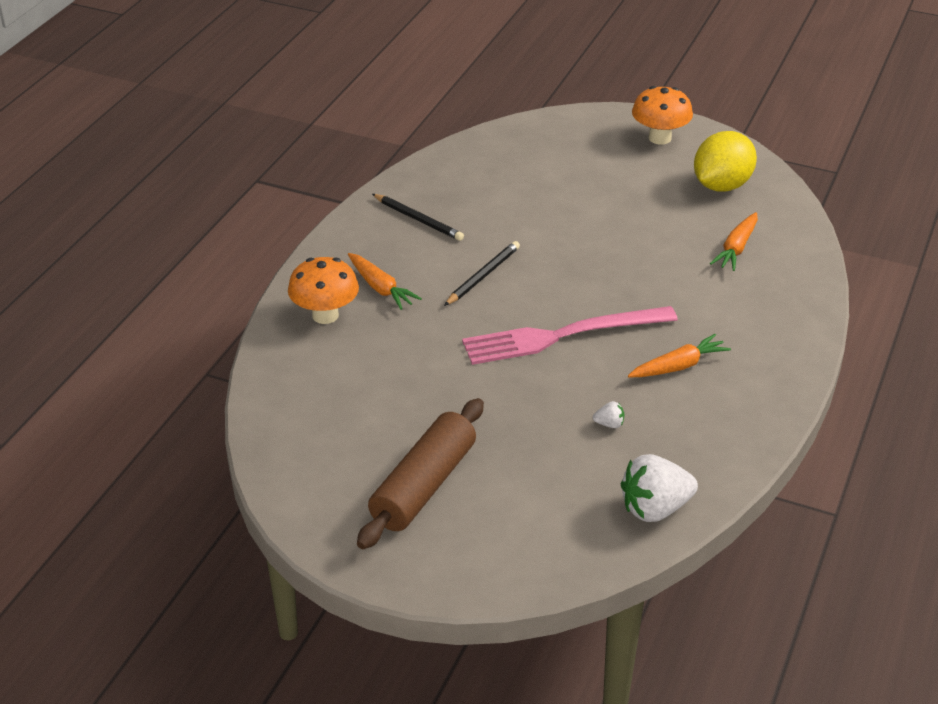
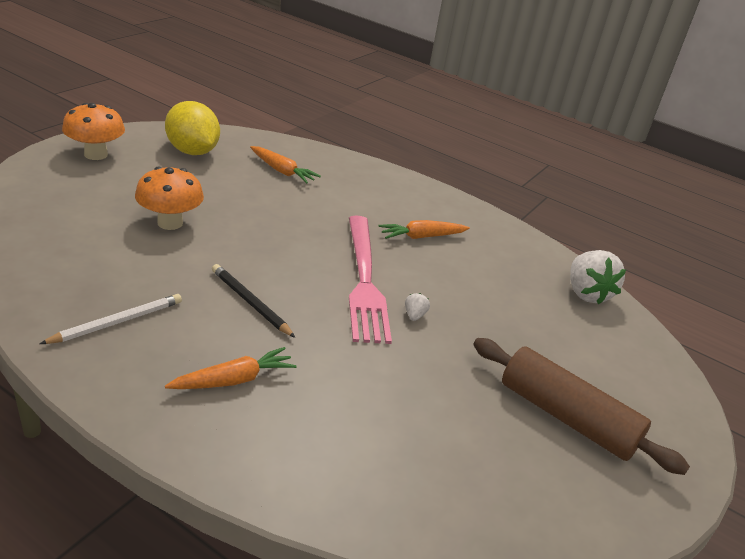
camera: 85 degrees left, 5 degrees down
orange mushroom [288,257,359,324] -> orange mushroom moved to [135,166,204,230]
black pencil [372,194,464,241] -> white pencil [40,294,182,344]
white strawberry [593,401,624,428] -> white strawberry moved to [405,293,430,321]
orange carrot [628,334,731,377] -> orange carrot turned 90 degrees counterclockwise [378,220,470,239]

